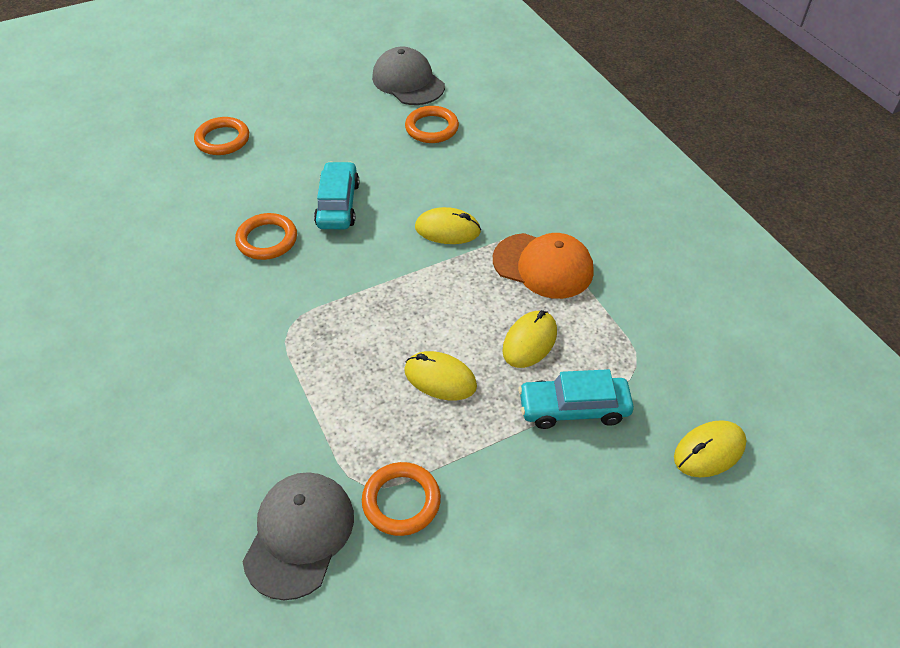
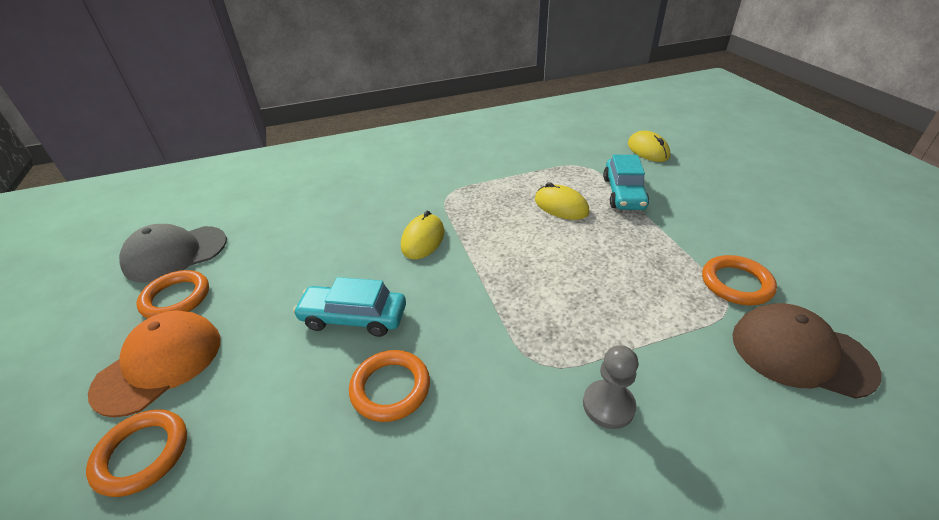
camera: 80 degrees left, 10 degrees down
grey cap [243,472,354,600] -> brown cap [732,303,882,399]
yellow mouse [404,351,477,400] -> none
orange ring [405,106,459,143] -> orange ring moved to [137,270,209,319]
orange cap [493,233,594,299] -> orange cap moved to [88,311,221,417]
none -> grey pawn [583,345,638,429]

